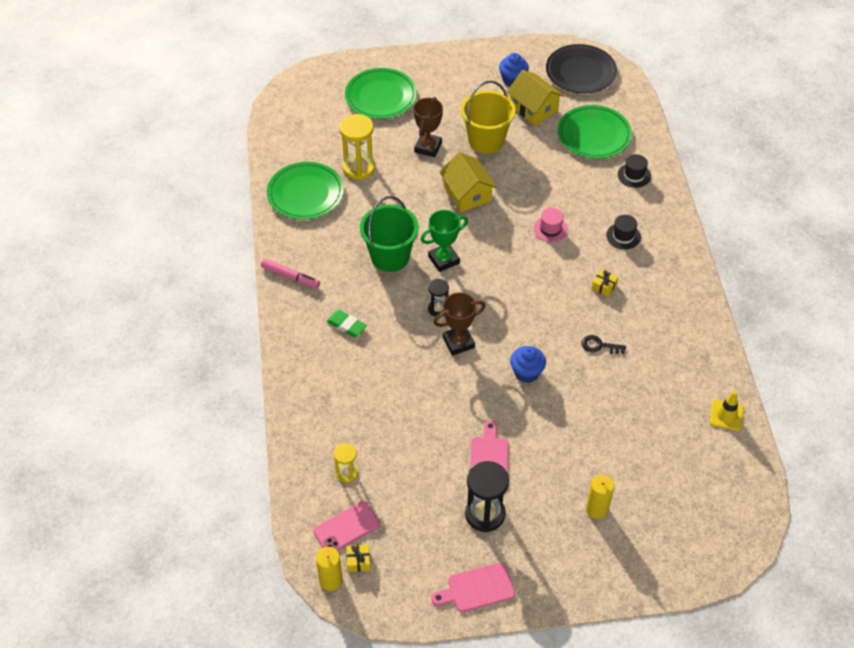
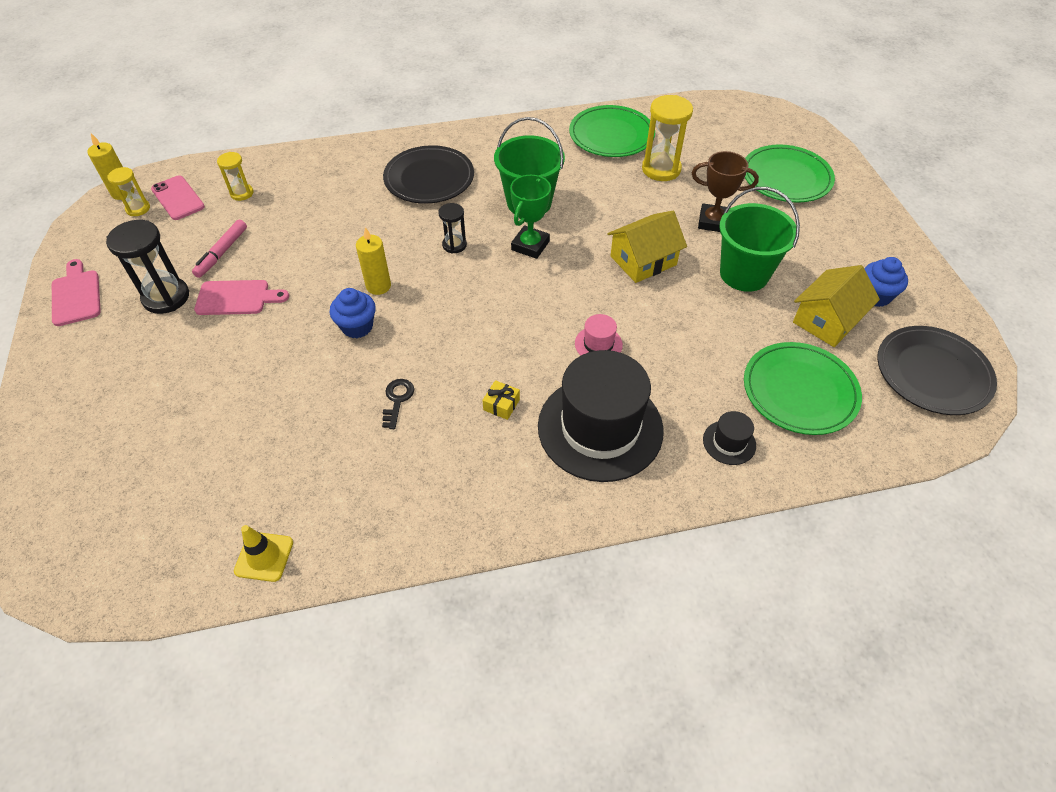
camera: 85 degrees right, 0 degrees up
pink marker [261,259,320,288] -> pink marker moved to [192,220,247,278]
green eraser [327,310,367,337] -> black plate [383,145,474,204]
yellow gift [346,544,370,572] -> yellow hourglass [108,167,150,216]
green trophy [421,210,468,272] -> green trophy turned 60 degrees clockwise [510,175,551,259]
brown trophy [433,292,486,355] -> none
yellow bucket [461,81,516,154] -> green bucket [719,187,800,292]
yellow candle [586,475,614,519] -> yellow candle moved to [356,227,391,295]
black hat [606,215,641,249] -> black hat [538,350,664,482], size x2.41

